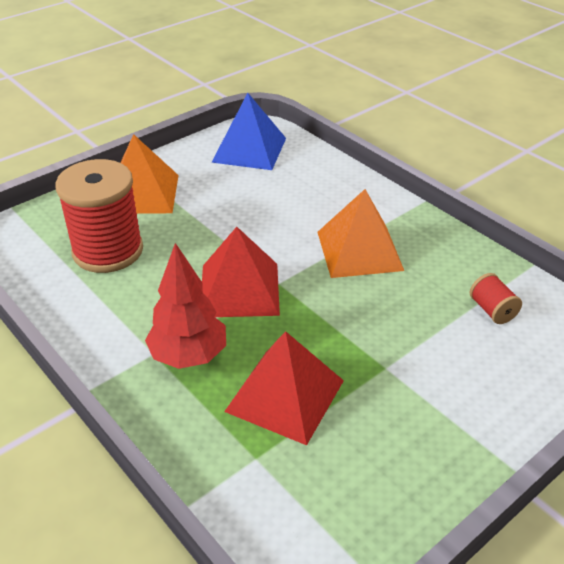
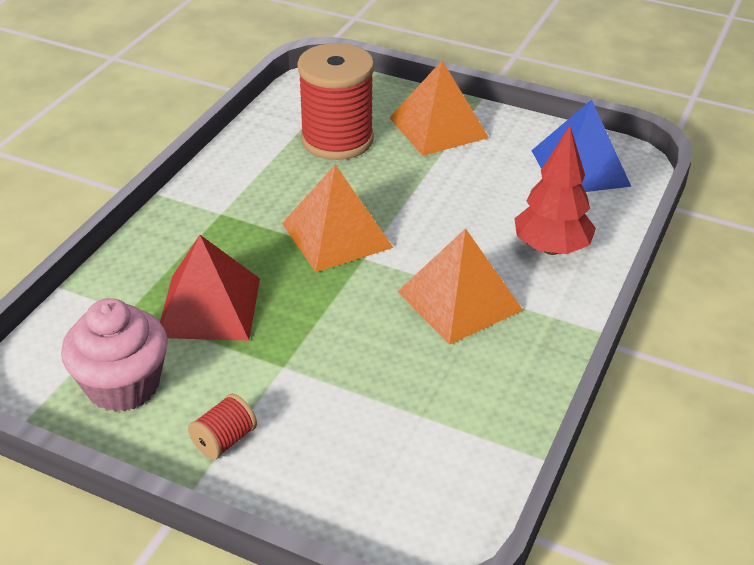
camera: 65 degrees right, 0 degrees up
red tree [145,243,226,369] -> red tree moved to [514,126,596,255]
red pyramid [202,227,280,317] -> orange pyramid [282,165,393,272]
red spool [470,273,522,324] -> red spool moved to [188,394,257,460]
none -> pink cupcake [61,298,168,412]

